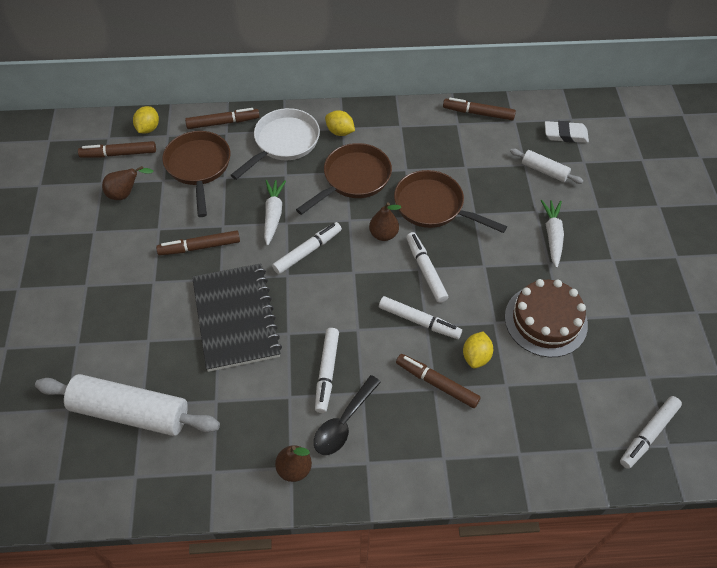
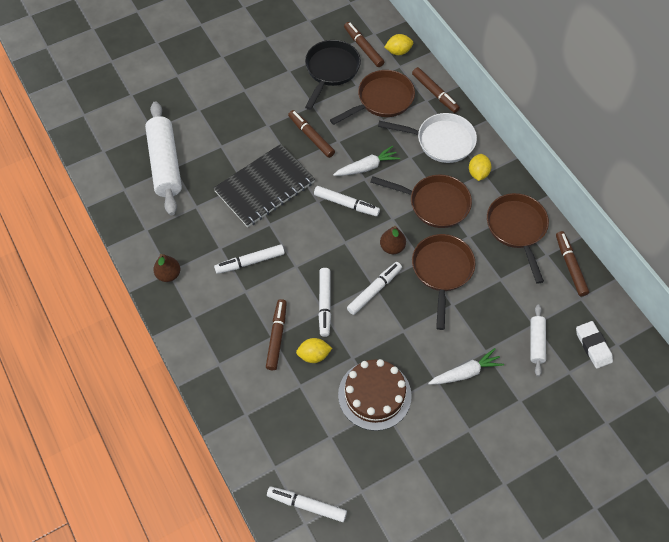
camera: 65 degrees right, 5 degrees up
brown pear [102,166,154,200] -> black pan [305,40,361,110]
black spoon [314,375,381,455] -> none
none -> brown pan [487,193,549,284]

